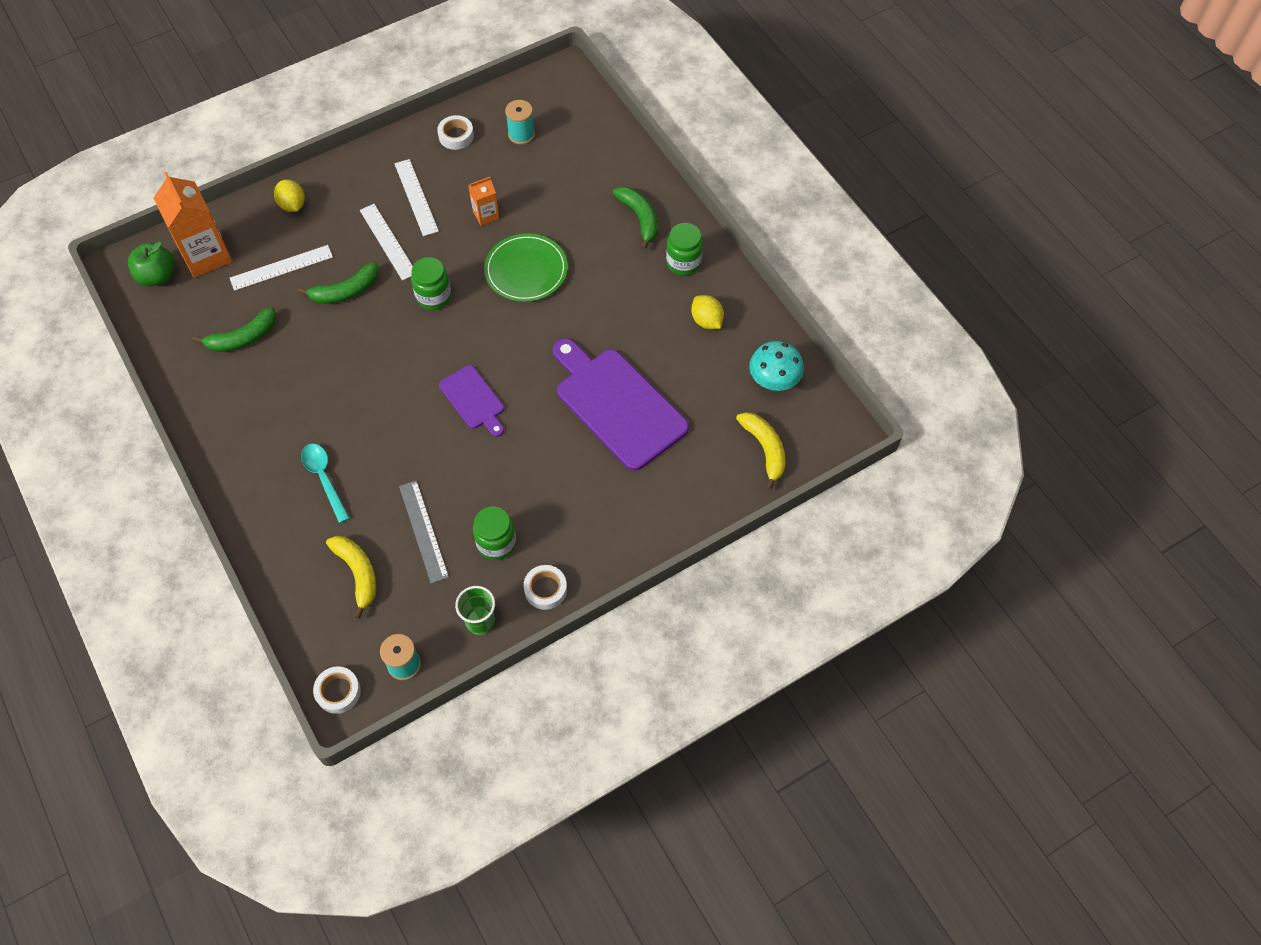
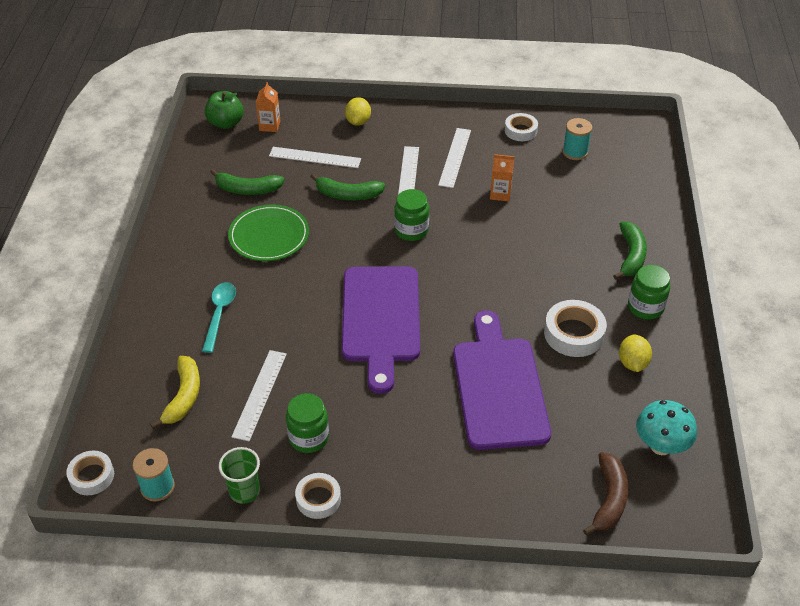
camera: 35 degrees right, 15 degrees down
orange carton [154,172,233,278] -> orange carton [256,82,280,132], size x0.51
grey ruler [399,480,449,584] -> white ruler [231,350,287,441]
purple cutting board [439,365,504,437] -> purple cutting board [342,266,420,394], size x1.90
green plate [484,233,568,302] -> green plate moved to [228,204,309,261]
yellow banana [736,412,785,490] -> brown banana [583,452,628,535]
none -> white tape [544,300,607,357]

